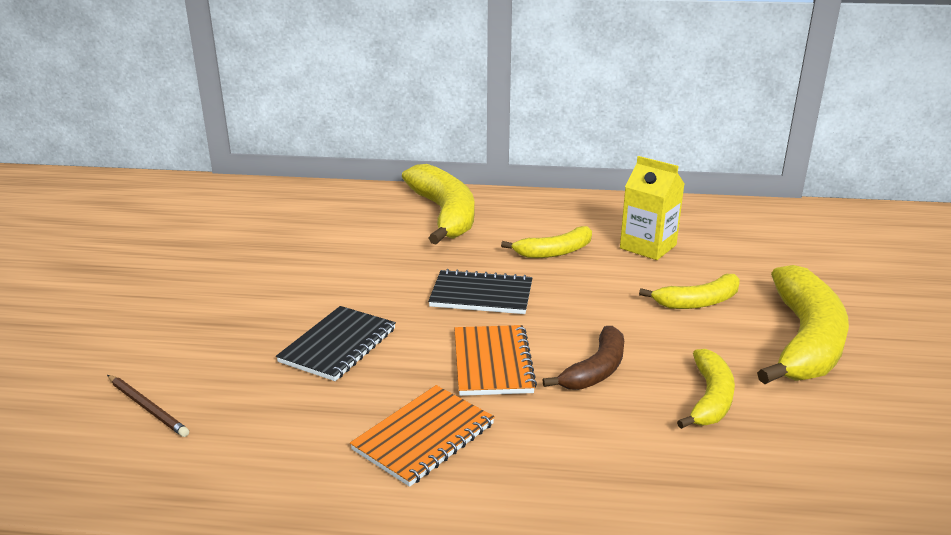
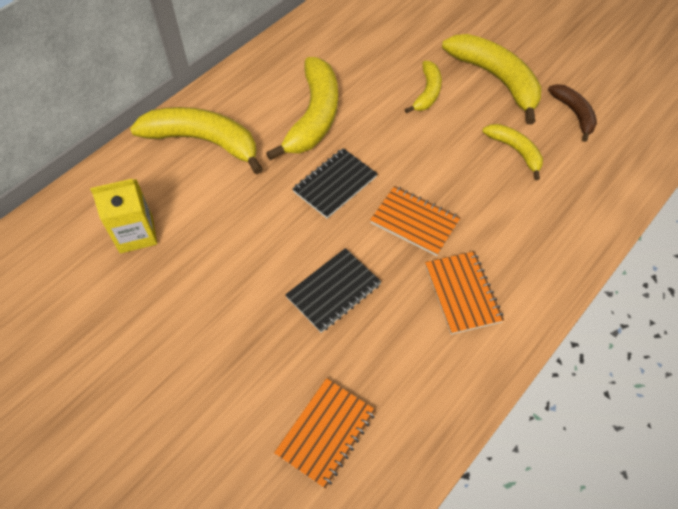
camera: 55 degrees left, 30 degrees up
brown pencil [107,375,189,437] -> orange notebook [274,378,376,489]
black notebook [276,306,396,381] -> black notebook turned 75 degrees clockwise [285,248,381,333]
yellow banana [501,226,592,258] -> yellow banana [266,57,338,160], size x1.81
brown banana [542,326,624,390] -> brown banana moved to [548,84,597,142]
yellow carton [620,156,685,260] -> yellow carton moved to [90,179,157,253]

